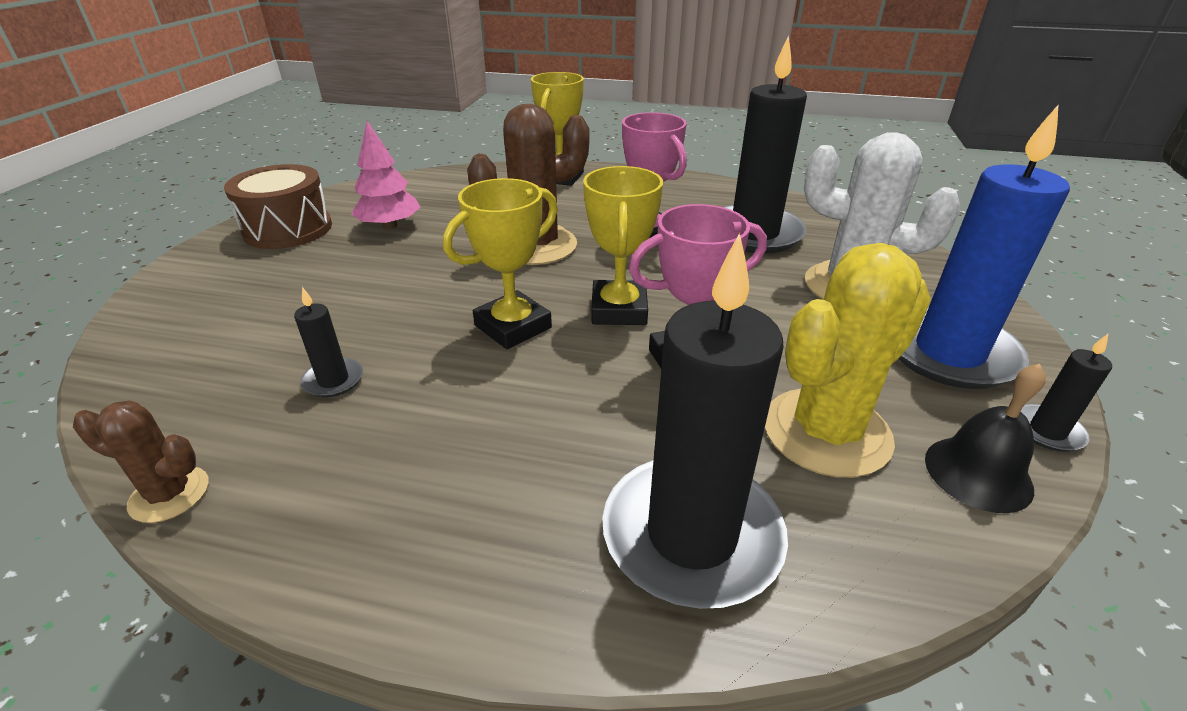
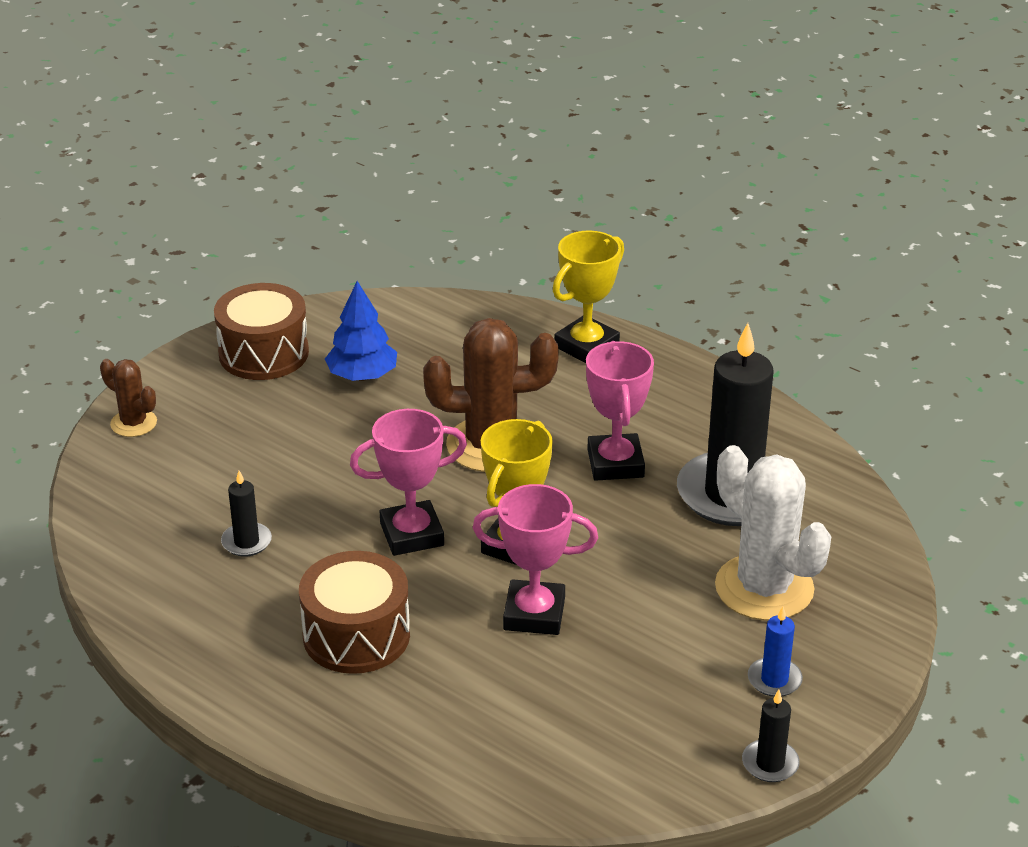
camera: 25 degrees right, 0 degrees up
brown cactus [73,401,209,523] -> brown cactus moved to [100,359,157,437]
pink tree [351,121,420,229] -> blue tree [325,281,397,381]
yellow trophy [443,178,558,349] -> pink trophy [350,409,467,556]
black candle [602,233,788,609] -> none
yellow cactus [765,243,931,478] -> none
blue candle [899,104,1070,389] -> blue candle [748,607,803,697], size x0.43
black bell [925,364,1046,513] -> none
none -> brown drum [299,551,410,674]

